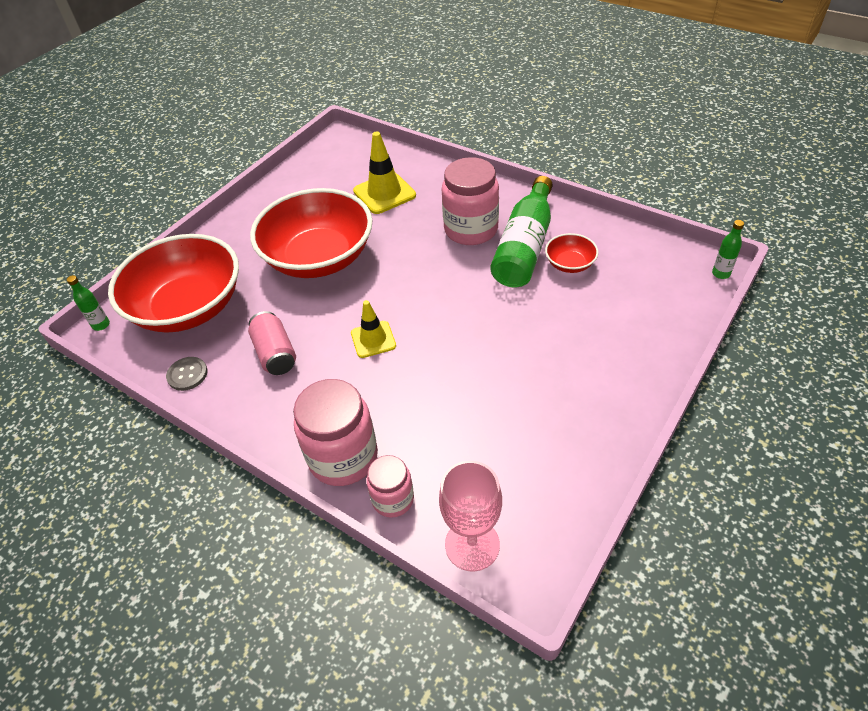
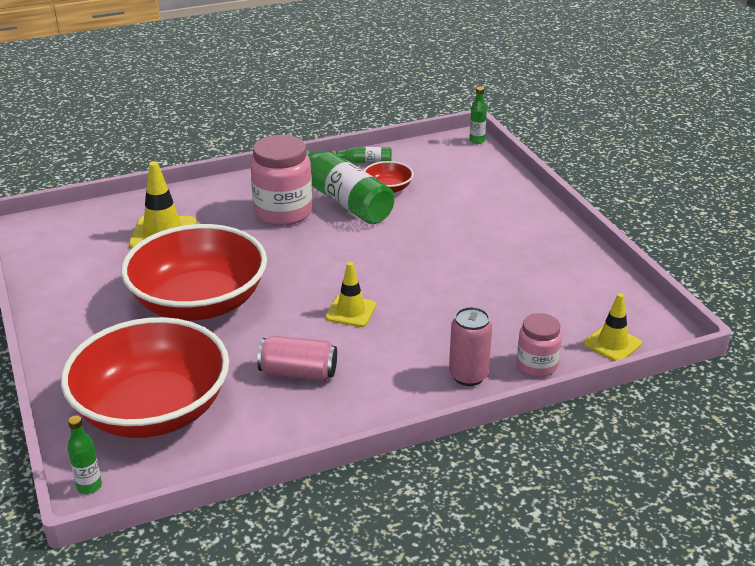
camera: 60 degrees left, 15 degrees down
grey button [166,357,208,391] -> none
pink jar [293,379,378,486] -> pink can [449,307,492,386]
pink goblet [439,461,502,571] -> yellow traffic cone [584,293,642,361]
none -> green bottle [332,147,392,163]

